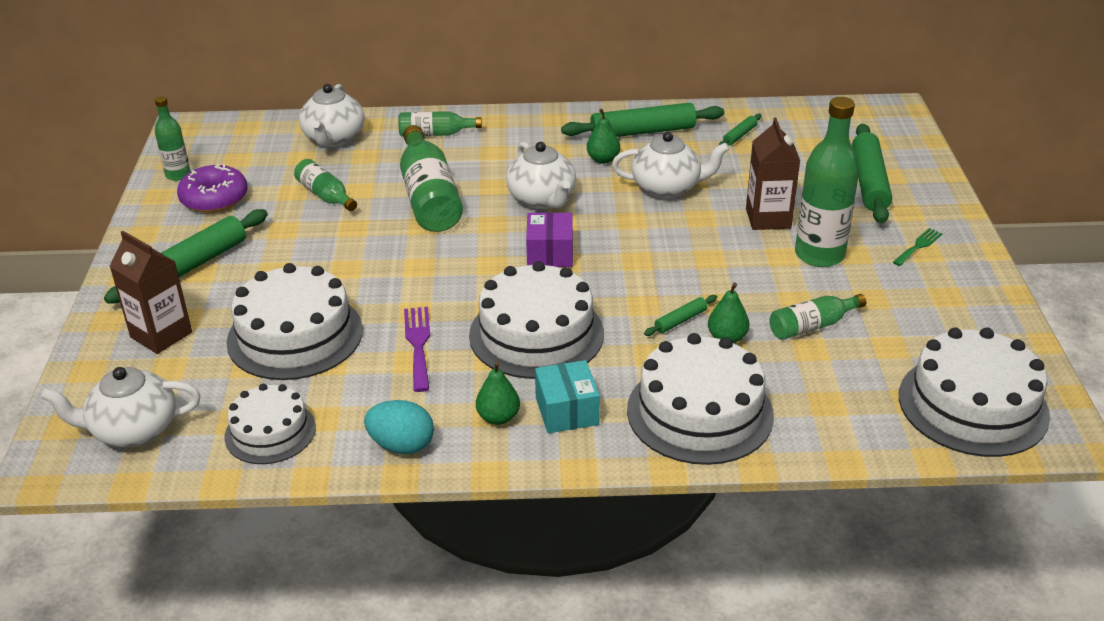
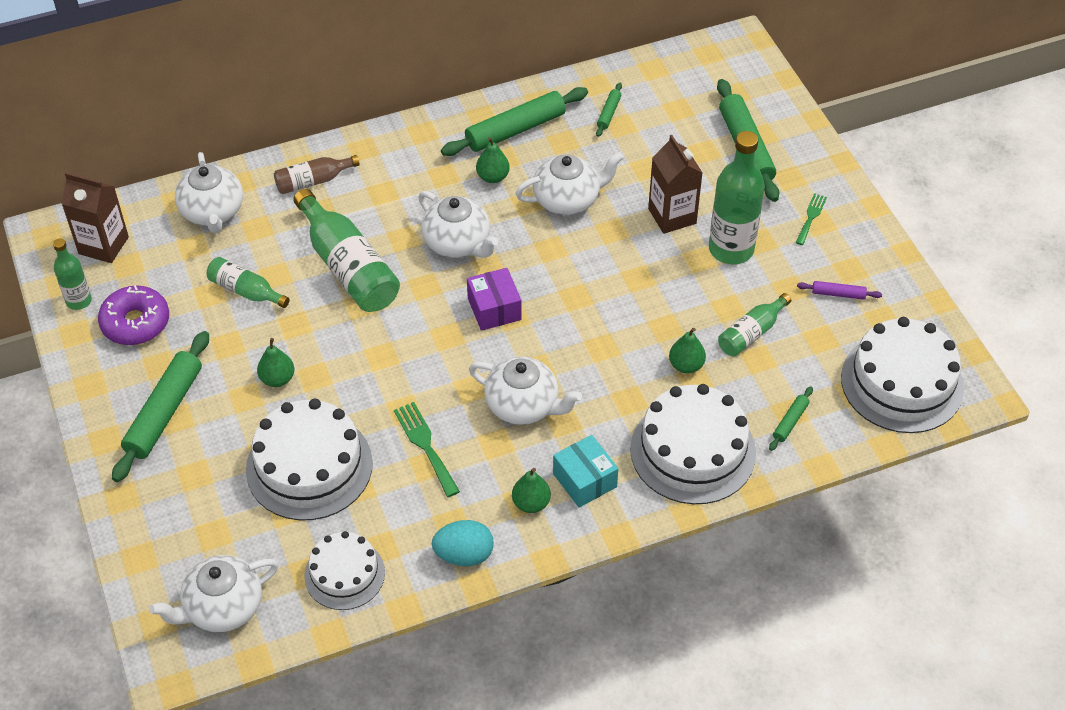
camera: 20 degrees left, 15 degrees up
brown carton [109,231,192,354] -> brown carton moved to [62,172,129,263]
green bottle [398,111,482,137] -> brown bottle [274,155,360,194]
purple fork [404,307,430,392] -> green fork [394,402,460,497]
white cake [469,261,604,379] -> white teapot [469,356,582,425]
green rolling pin [644,295,717,336] -> green rolling pin moved to [769,386,813,451]
none -> green pear [257,338,294,387]
none -> purple rolling pin [797,281,882,300]

